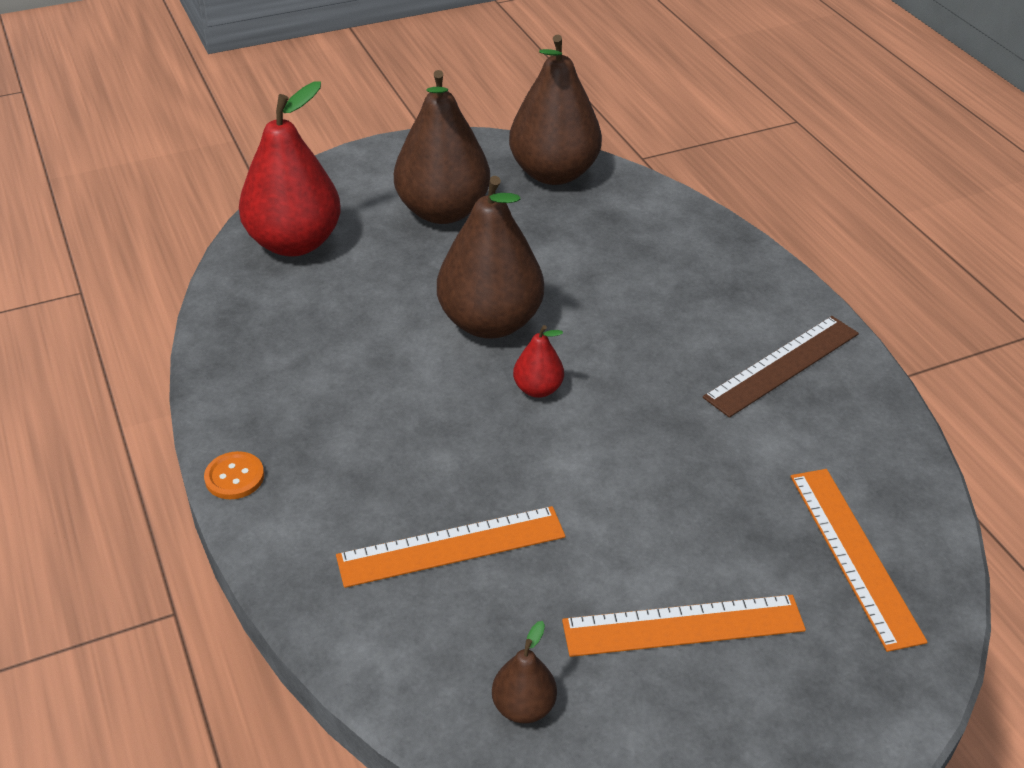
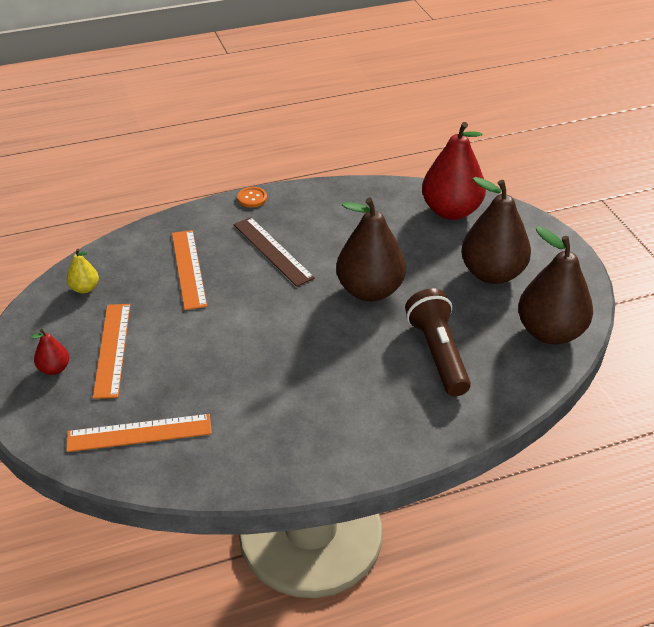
camera: 95 degrees right, 0 degrees up
brown pear [492,621,557,723] -> yellow pear [67,249,99,293]
red pear [513,325,564,398] -> red pear moved to [30,329,69,375]
brown ruler [703,316,859,418] -> brown ruler moved to [234,217,315,287]
none -> brown flashlight [405,288,471,396]

